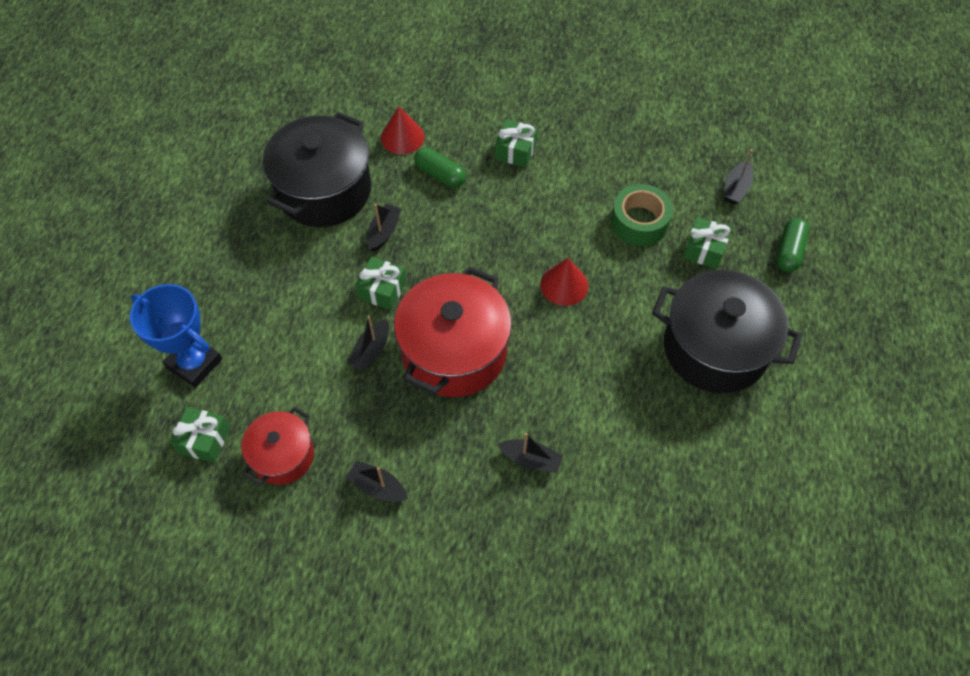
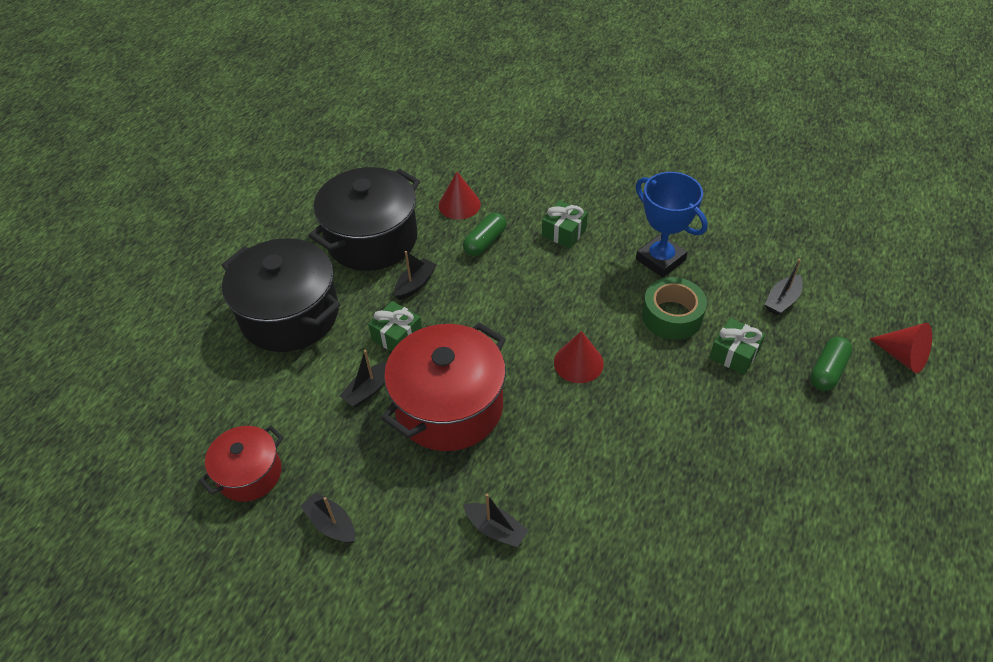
camera: 15 degrees right, 10 degrees down
blue trophy [130,284,222,388] -> blue trophy moved to [636,172,708,278]
green gift [170,407,230,463] -> none
green capsule [414,147,466,188] -> green capsule turned 75 degrees clockwise [463,212,507,256]
black pot [652,270,802,393] -> black pot moved to [222,238,341,352]
none -> red cone [869,323,932,373]

